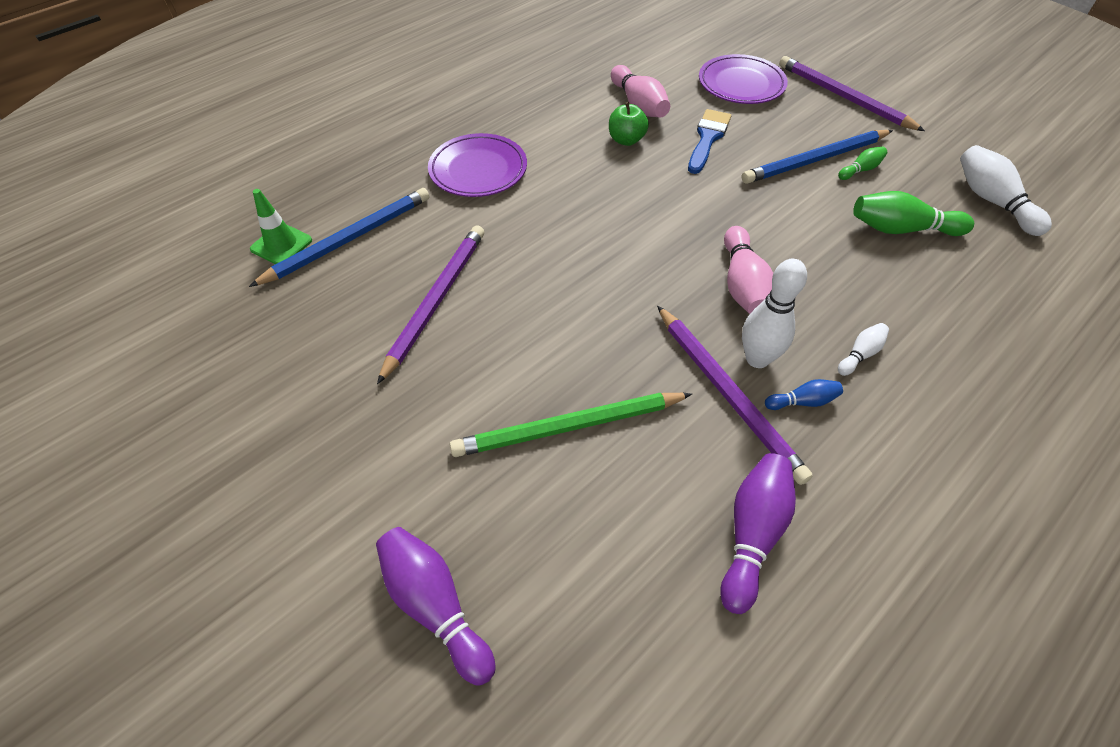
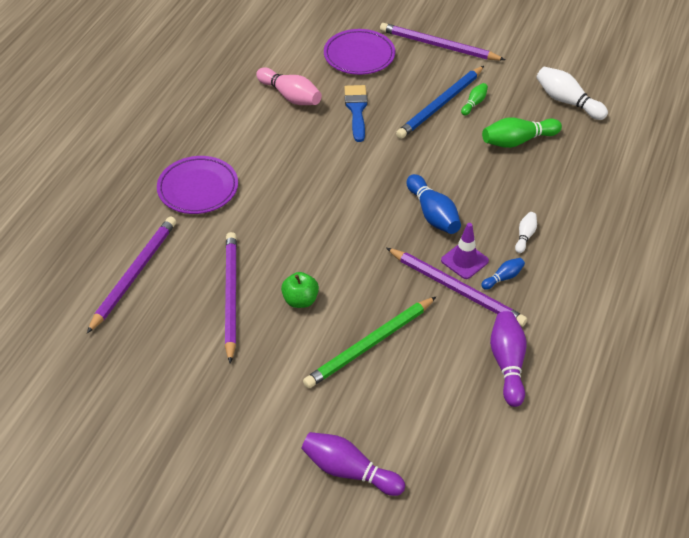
camera: 25 degrees left, 5 degrees down
blue pencil [249,188,430,287] -> purple pencil [87,217,176,333]
green traffic cone [250,189,312,264] -> none
green apple [609,102,649,146] -> green apple moved to [281,272,319,308]
pink bowling pin [724,226,773,314] -> blue bowling pin [407,174,461,234]
white bowling pin [742,259,807,368] -> purple traffic cone [441,223,489,279]

